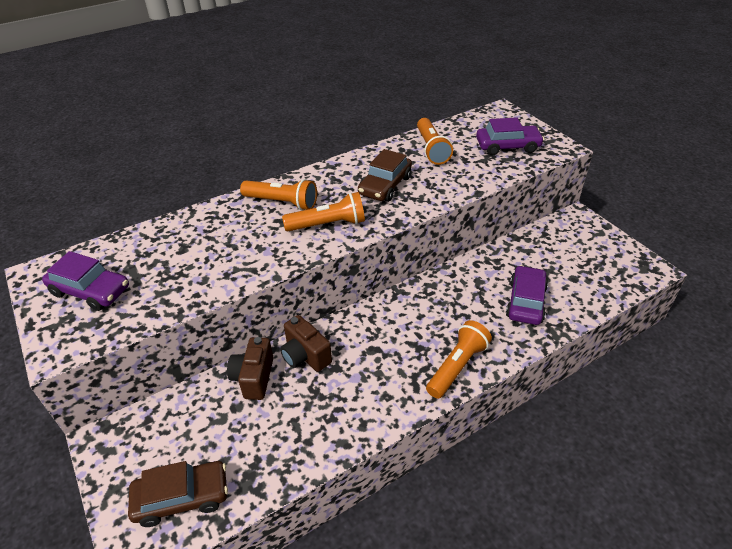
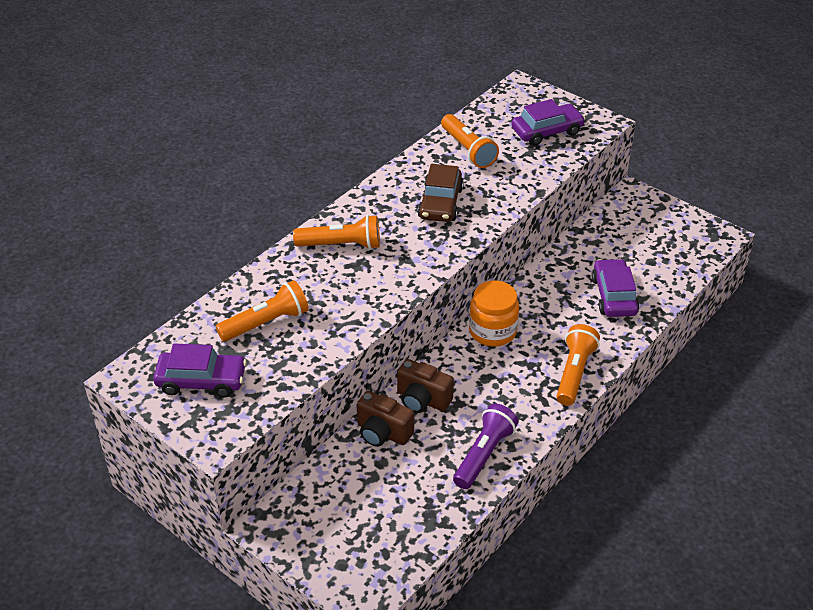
camera: 20 degrees left, 0 degrees up
brown car [128,461,228,527] -> none
brown camera [227,337,273,400] -> brown camera turned 45 degrees counterclockwise [357,391,414,447]
orange flashlight [282,192,365,231] -> orange flashlight moved to [216,280,309,342]
none -> purple flashlight [453,404,518,489]
none -> orange jar [469,280,519,347]

